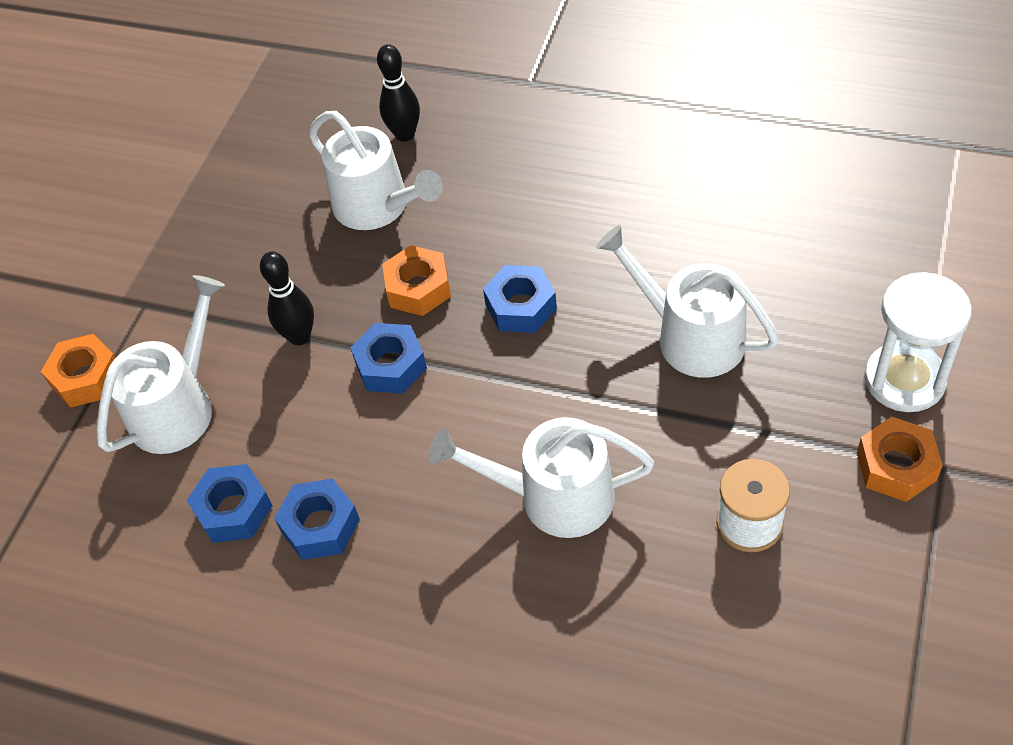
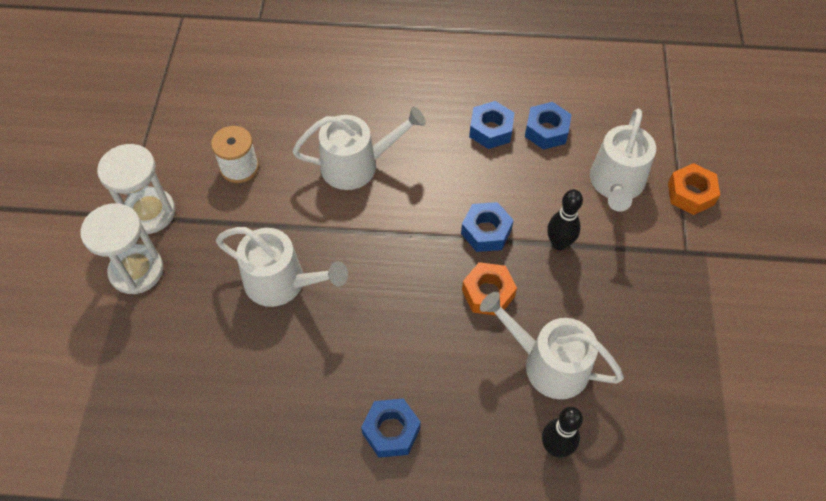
camera: 160 degrees right, 5 degrees up
blue nut [483,265,557,333] -> blue nut moved to [361,398,421,458]
orange nut [857,417,943,502] -> white hourglass [97,144,175,234]

